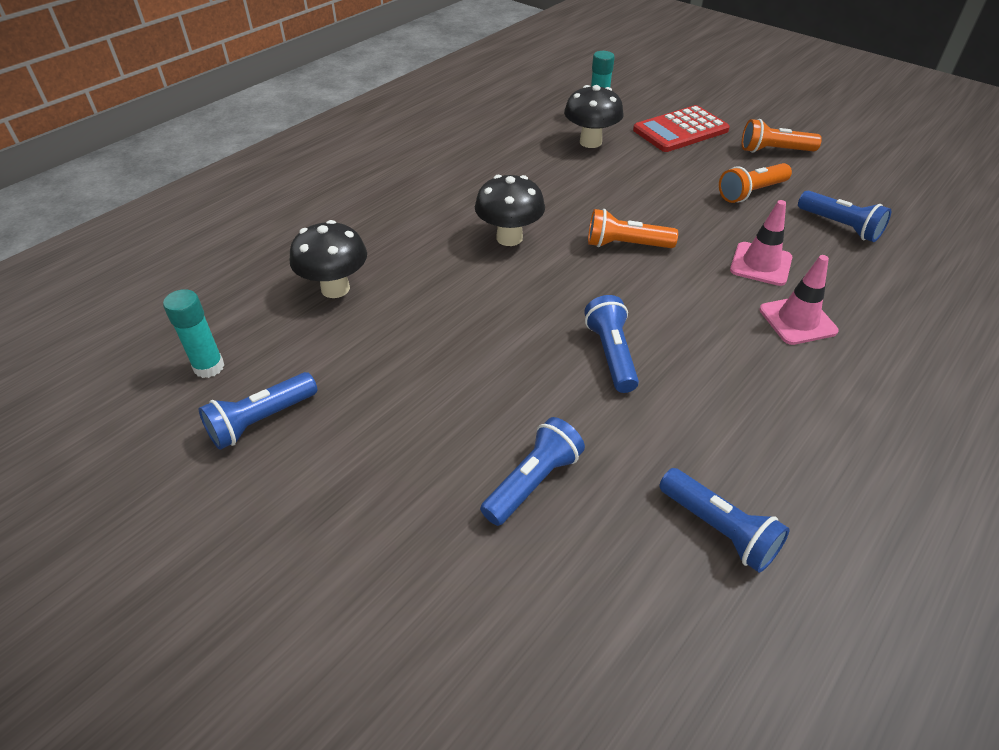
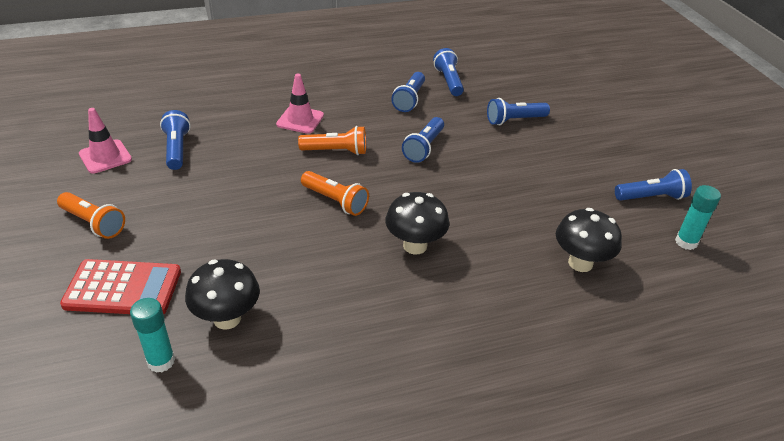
camera: 150 degrees left, 5 degrees down
orange flashlight [719,163,792,203] -> orange flashlight moved to [298,126,366,155]
pink traffic cone [730,200,792,286] -> pink traffic cone moved to [79,108,132,174]
none -> blue flashlight [391,72,425,112]

